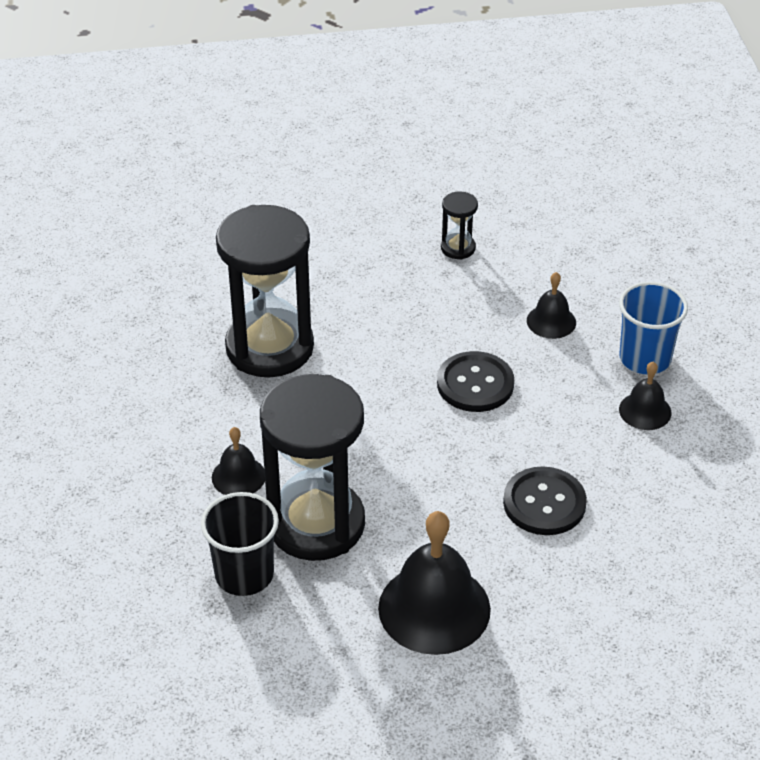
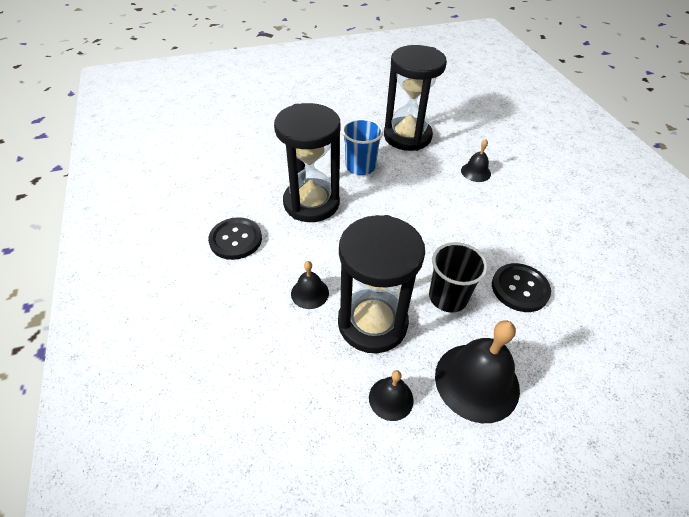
camera: 10 degrees left, 5 degrees up
black cup [201,492,279,596] -> black cup moved to [429,242,488,312]
black button [437,351,514,412] -> black button moved to [208,217,262,260]
black hourglass [441,192,478,259] -> black hourglass [384,45,447,151], size x2.37
blue cup [619,282,688,374] -> blue cup moved to [342,118,384,175]
black bell [619,362,671,430] -> black bell moved to [369,370,414,421]

